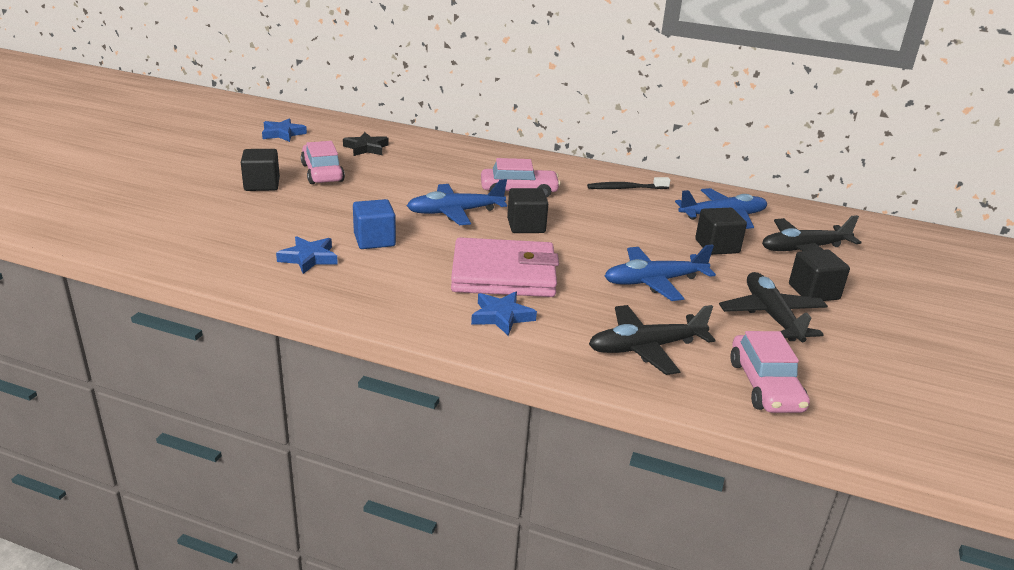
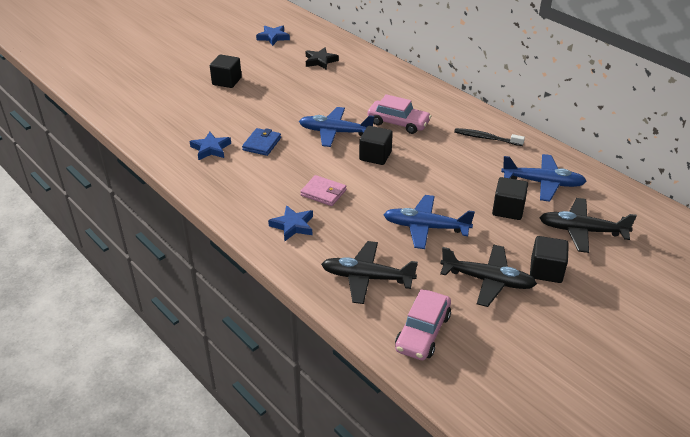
camera: 30 degrees right, 10 degrees up
pink car [301,141,345,184] -> none
blue cube [353,199,396,249] -> blue wallet [242,128,281,156]
pink wallet [451,237,559,297] -> pink wallet [300,175,346,206], size x0.50
black plane [719,272,828,342] -> black plane turned 90 degrees clockwise [440,245,537,307]

